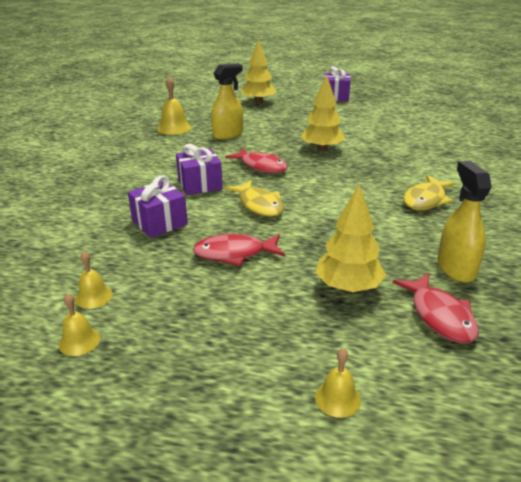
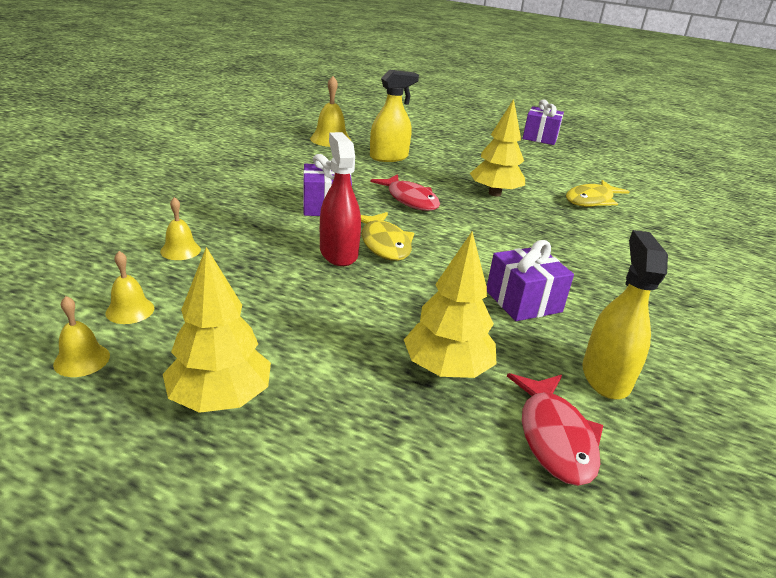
camera: 10 degrees right, 0 degrees up
purple gift [128,175,188,238] -> purple gift moved to [487,240,574,321]
red fish [193,234,285,266] -> none
yellow tree [241,40,277,104] -> yellow tree moved to [163,247,271,413]
yellow bell [315,348,361,418] -> yellow bell moved to [160,197,201,260]
yellow fish [403,175,456,210] -> yellow fish moved to [566,180,630,207]
none -> red spray bottle [320,132,361,266]

